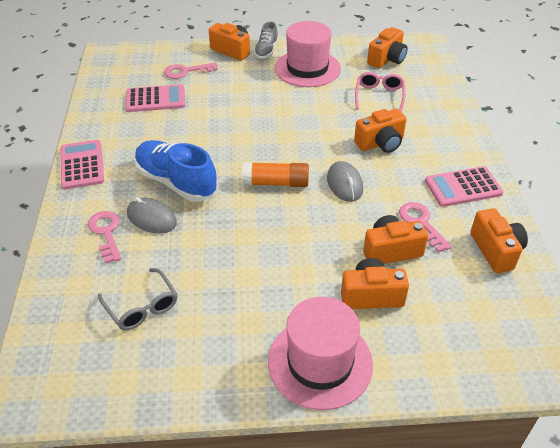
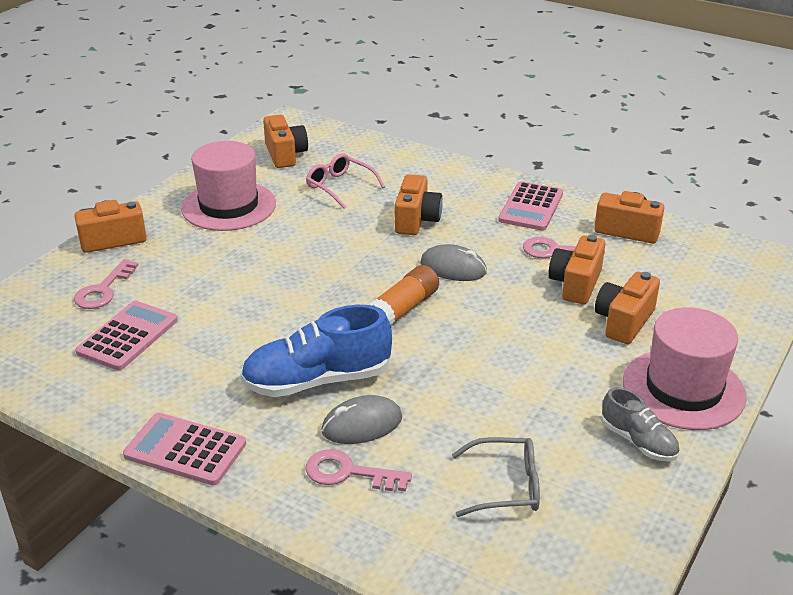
camera: 55 degrees left, 10 degrees down
grey shoe [254,22,278,59] -> grey shoe moved to [601,387,679,461]

